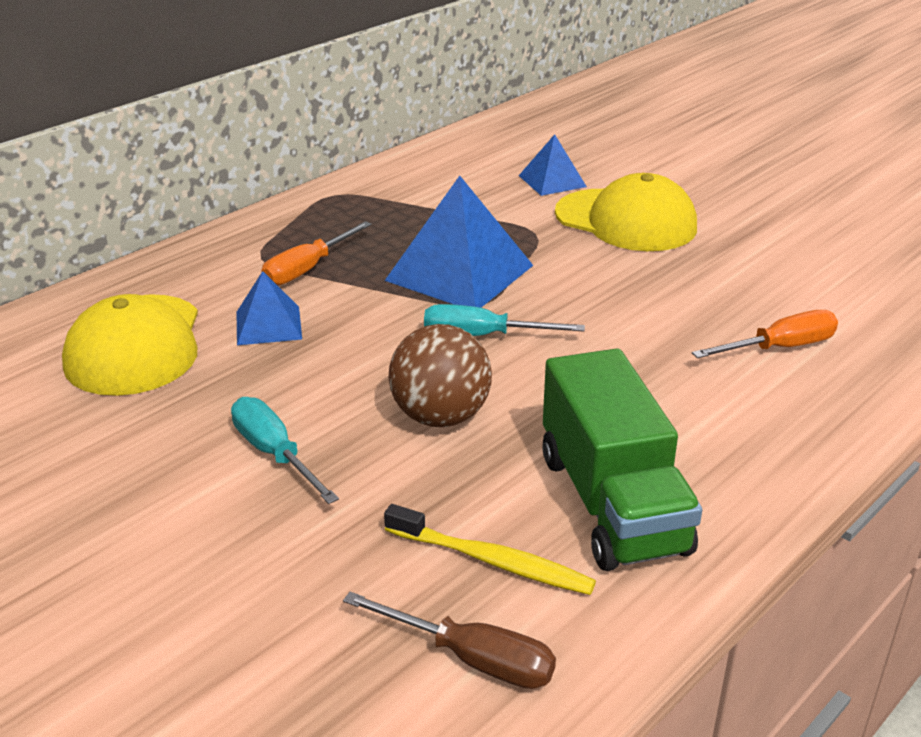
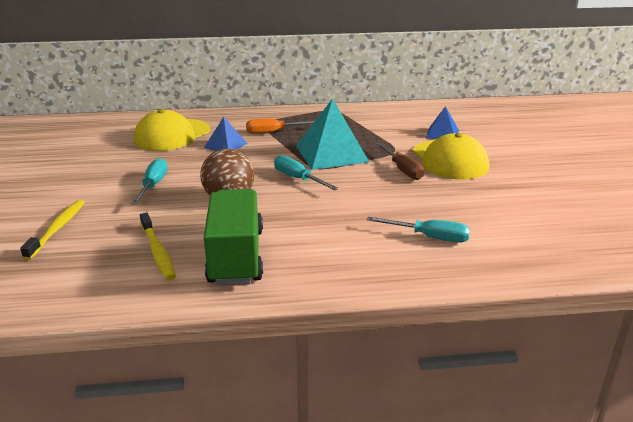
camera: 40 degrees right, 5 degrees down
brown screwdriver [343,592,556,689] -> brown screwdriver moved to [375,142,424,180]
blue pyramid [385,176,533,308] -> turquoise pyramid [296,98,369,170]
green truck [542,348,702,571] -> green truck turned 150 degrees clockwise [204,189,263,286]
orange screwdriver [692,310,838,358] -> turquoise screwdriver [367,217,470,243]
none -> yellow toothbrush [20,200,85,260]

